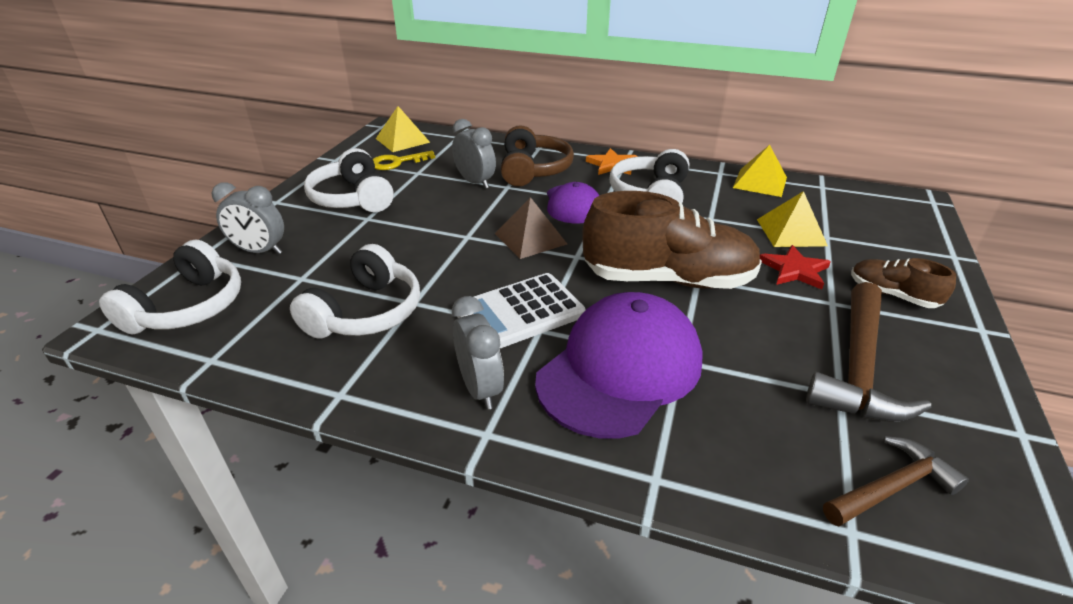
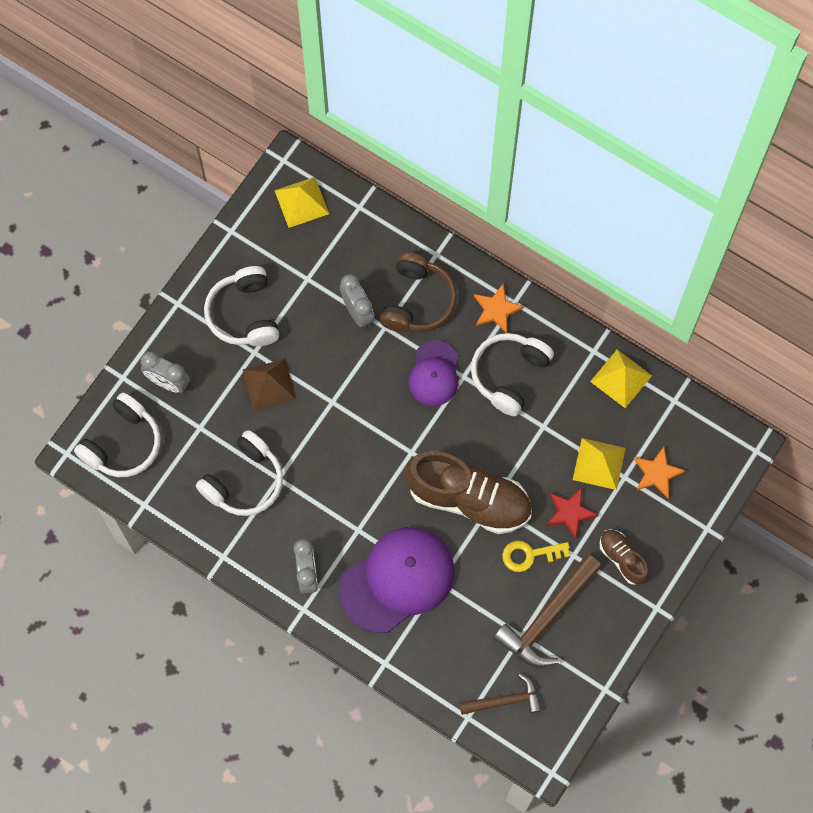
camera: 15 degrees right, 35 degrees up
yellow key [373,151,435,170] -> yellow key moved to [502,540,570,572]
white calculator [457,273,585,349] -> none
brown pyramid [495,197,567,259] -> brown pyramid moved to [243,359,296,410]
none -> orange star [634,447,686,498]

